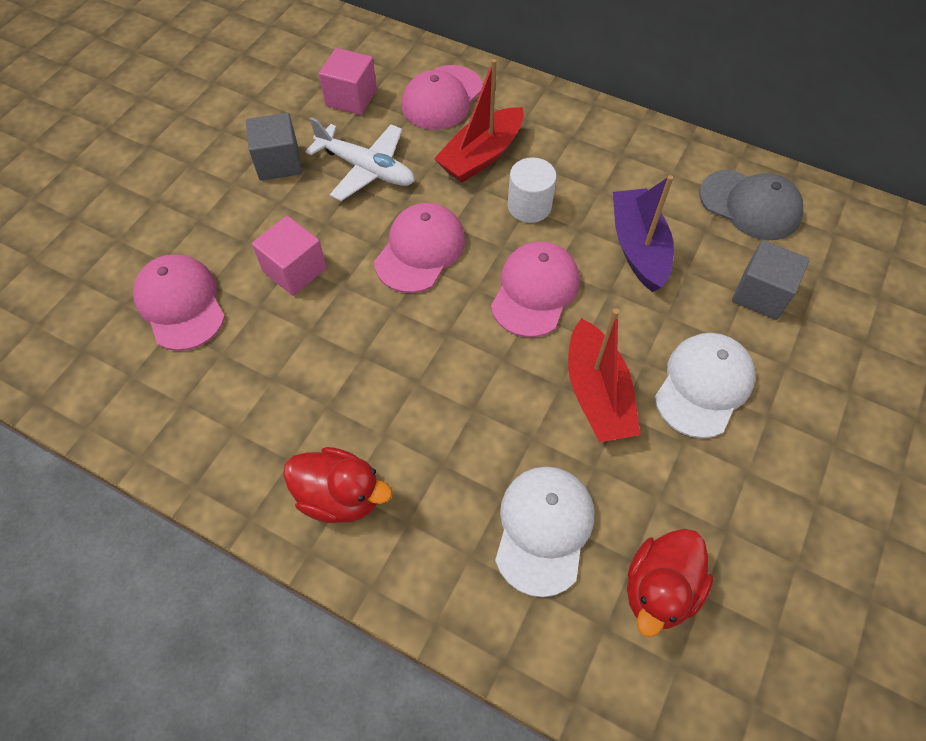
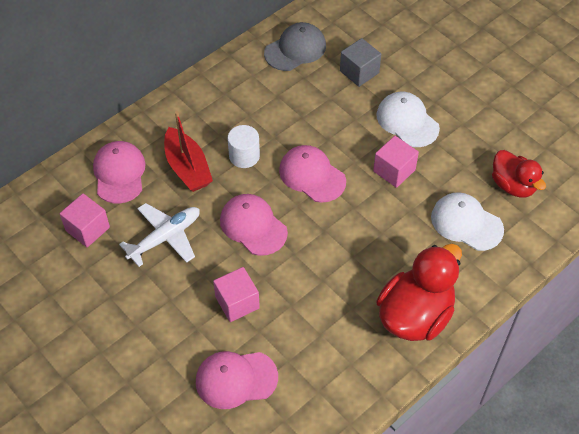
camera: 70 degrees left, 5 degrees down
grey cube [246,113,302,181] -> none
red duck [283,447,392,523] -> red duck [376,244,462,341], size x1.59
pink cap [402,65,483,130] -> pink cap turned 150 degrees counterclockwise [93,141,146,204]
red boat [568,309,640,442] -> pink cube [373,136,419,188]
purple boat [613,175,674,292] -> none

